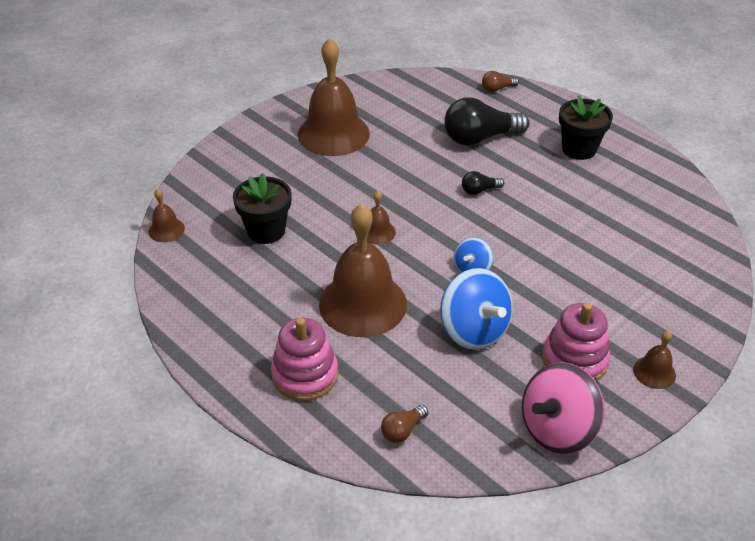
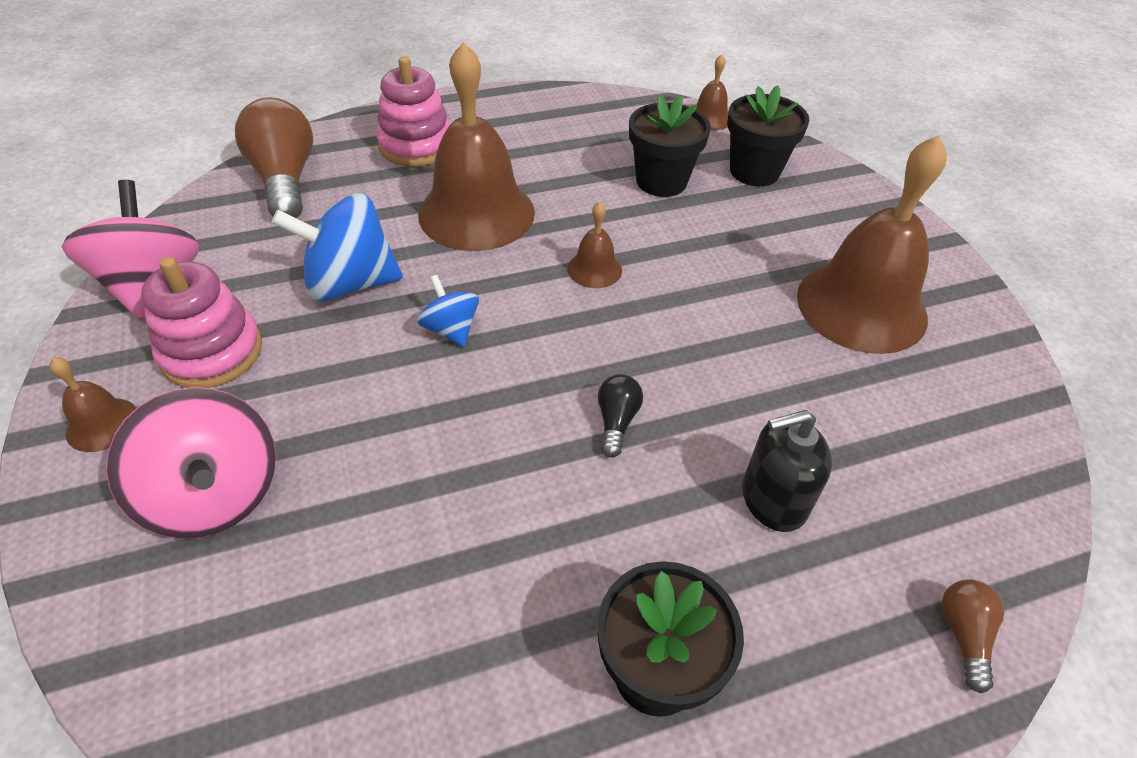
camera: 115 degrees right, 5 degrees up
brown light bulb [381,405,428,443] -> brown light bulb [235,97,313,218], size x2.11
black light bulb [444,98,530,146] -> black soap dispenser [742,410,832,532]
none -> pink spinning top [106,387,276,539]
none -> black flower pot [727,85,809,186]

